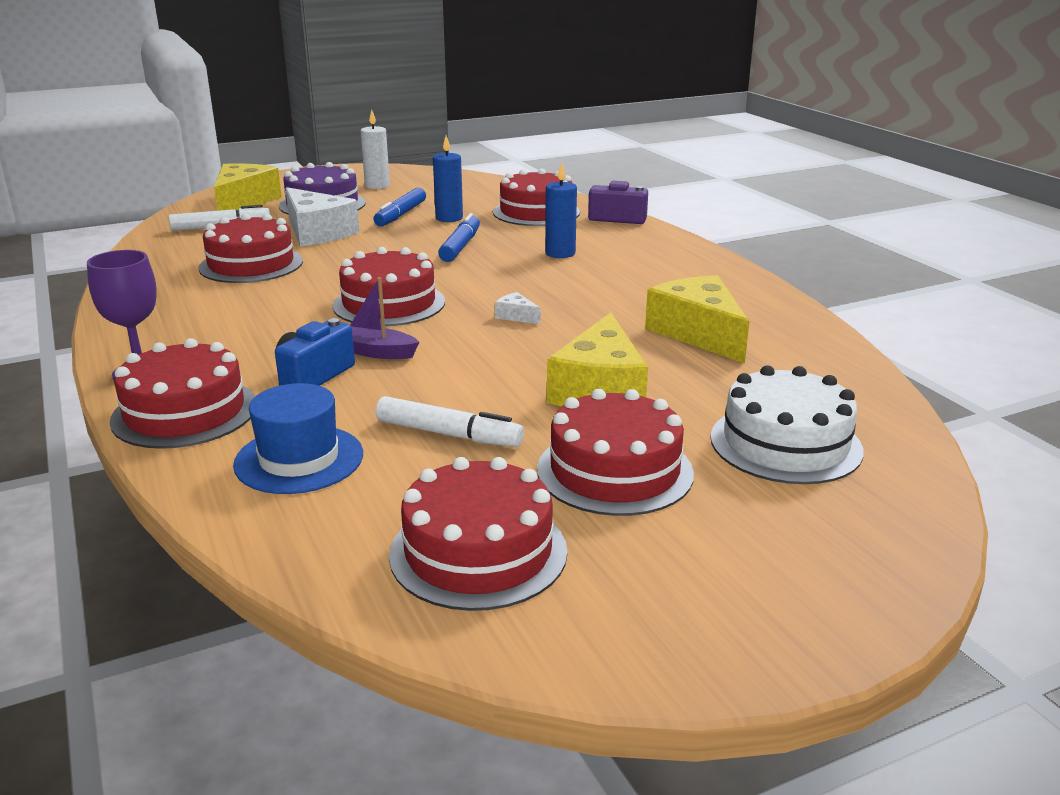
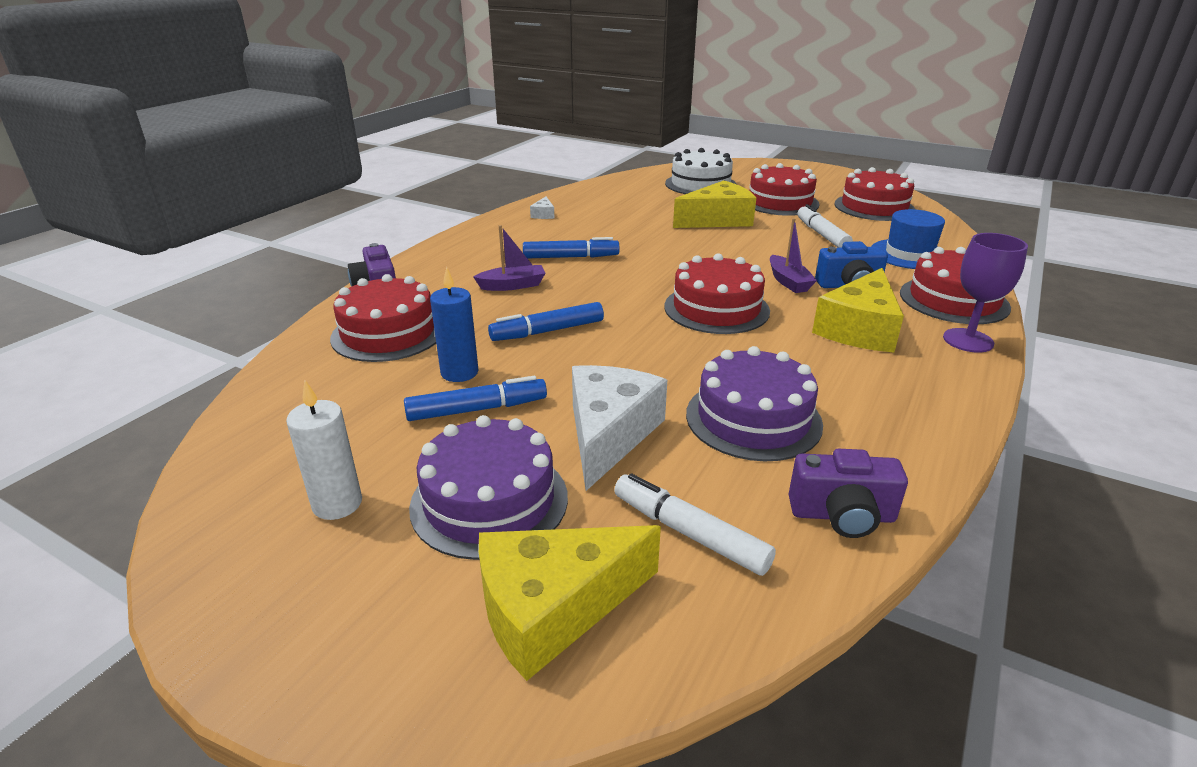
camera: 125 degrees left, 5 degrees up
red cake [198,213,303,283] -> purple cake [686,346,823,461]
white cheese [495,292,541,324] -> white cheese moved to [530,197,554,219]
blue candle [545,163,577,258] -> purple boat [473,225,545,291]
yellow cheese [645,275,749,363] -> yellow cheese moved to [812,268,904,352]
none -> blue marker [523,237,619,258]
none -> purple camera [789,449,908,538]

